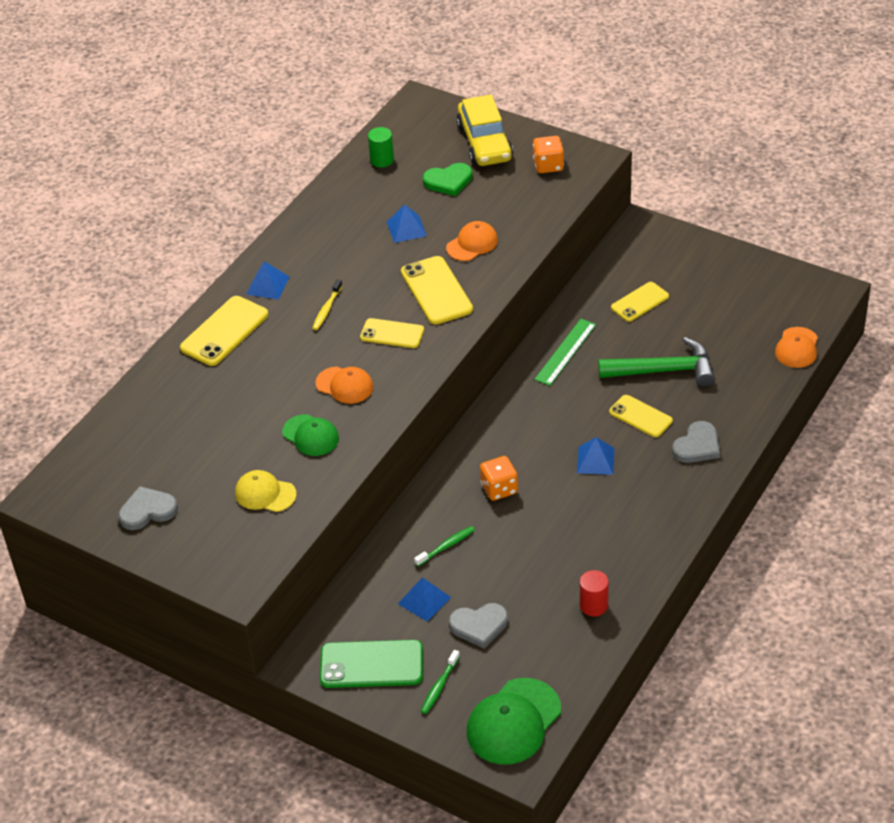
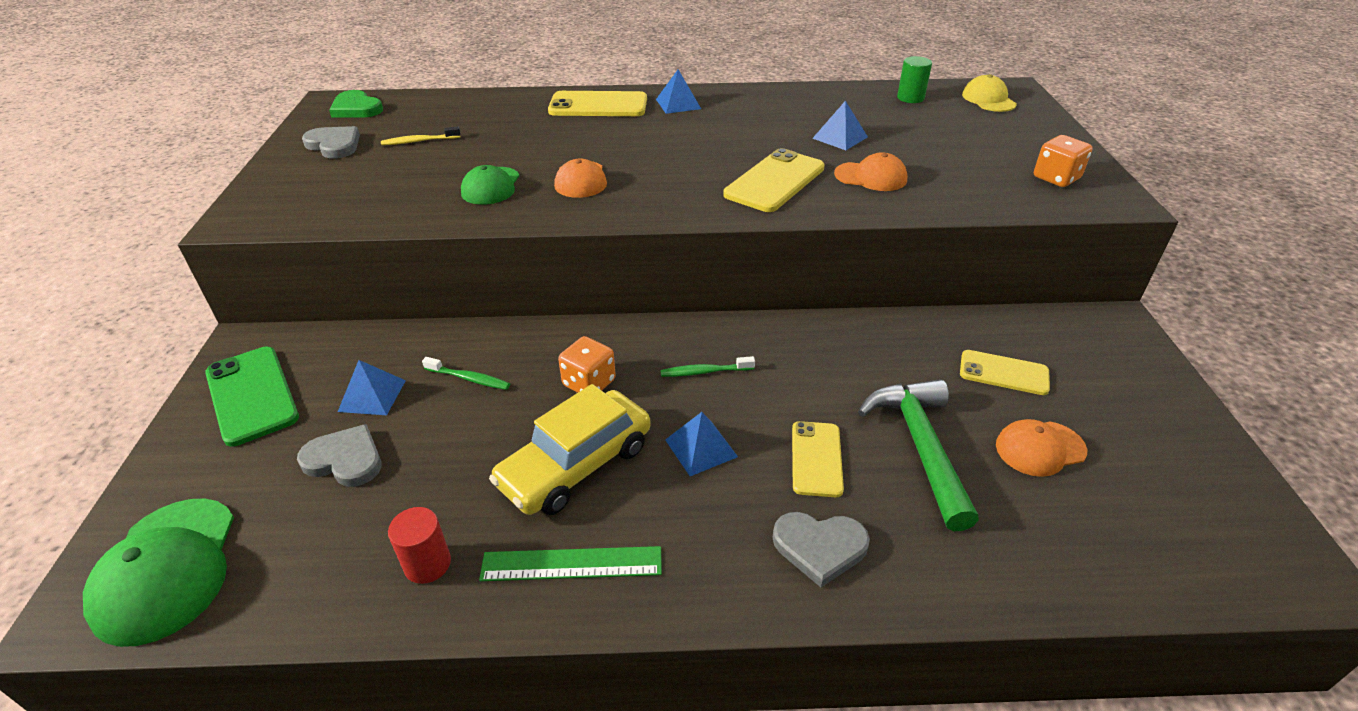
camera: 55 degrees right, 5 degrees down
yellow cap [235,470,296,512] -> yellow cap moved to [962,74,1017,112]
yellow toothbrush [312,279,342,330] -> yellow toothbrush moved to [381,126,461,145]
yellow phone [360,318,424,348] -> none
green toothbrush [421,650,460,714] -> green toothbrush moved to [660,356,755,377]
green heart [423,163,473,196] -> green heart moved to [329,90,383,118]
grey heart [449,603,508,649] -> grey heart turned 150 degrees clockwise [297,424,382,487]
yellow car [456,95,513,166] -> yellow car moved to [489,384,651,515]
green cap [467,678,561,765] -> green cap turned 105 degrees counterclockwise [83,498,234,647]
green ruler [534,319,596,386] -> green ruler moved to [479,546,662,581]
green hammer [598,337,715,387] -> green hammer turned 150 degrees counterclockwise [858,379,979,531]
orange cap [775,327,818,368] -> orange cap moved to [996,419,1087,477]

